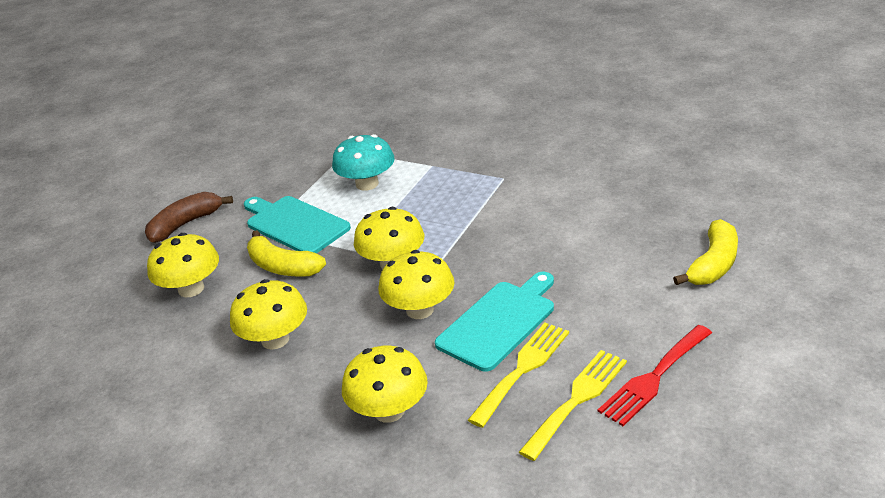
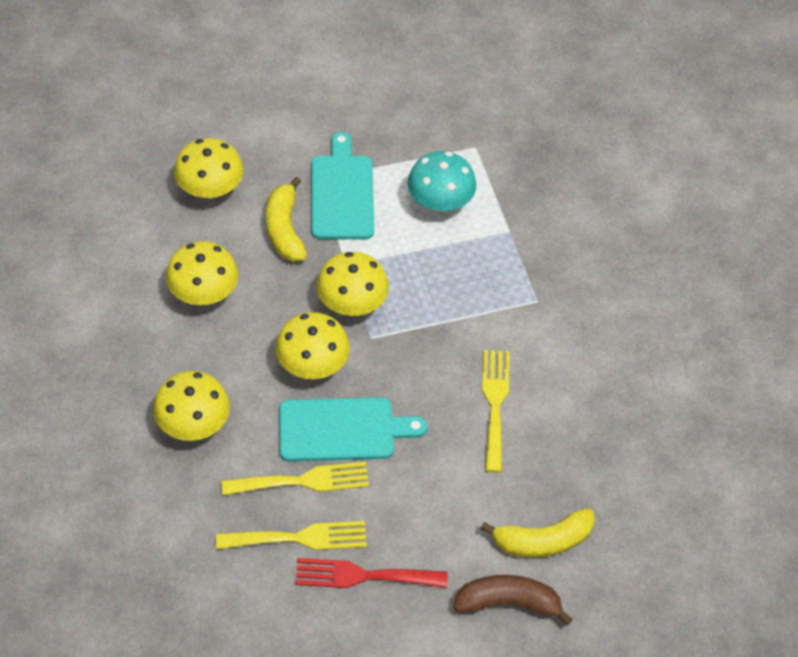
camera: 40 degrees right, 20 degrees up
brown banana [145,192,233,243] -> brown banana moved to [453,575,573,625]
none -> yellow fork [482,350,509,473]

